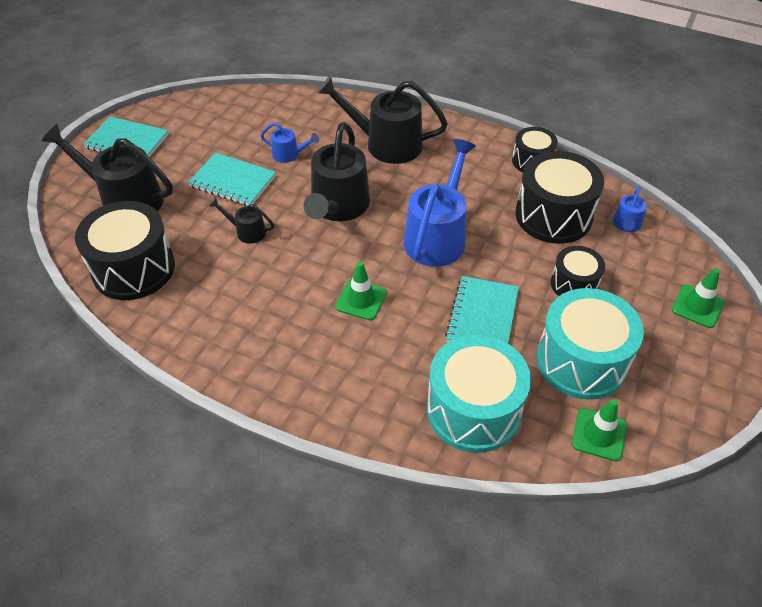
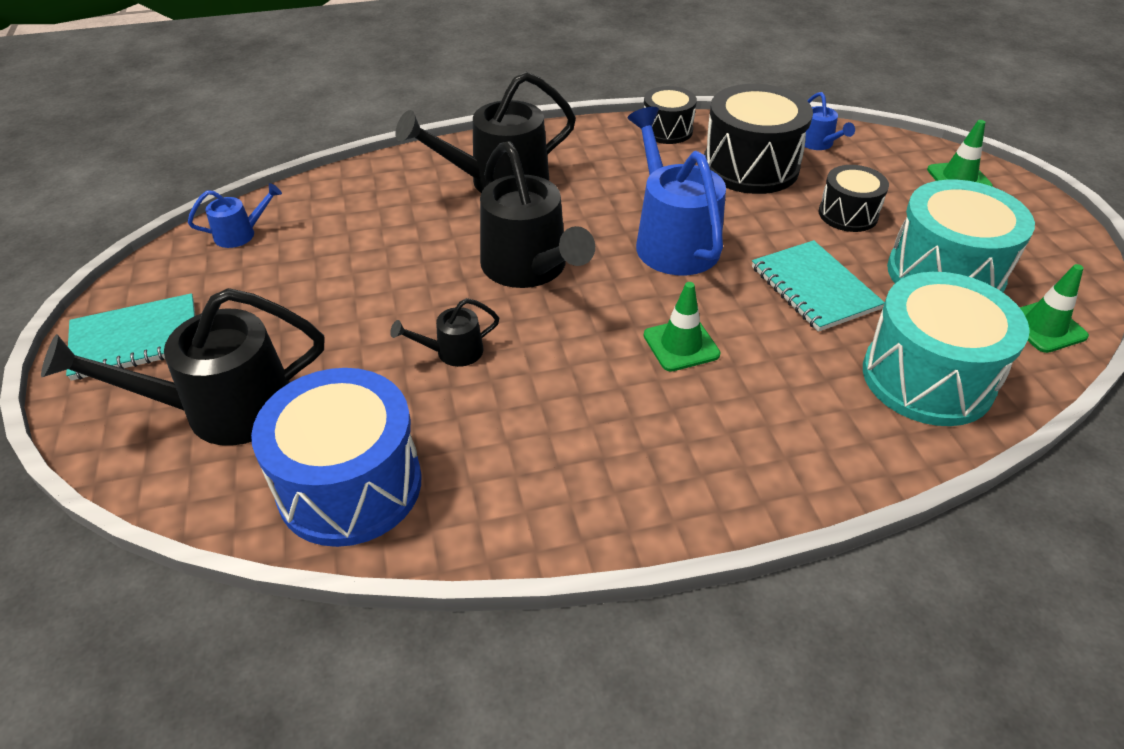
camera: 40 degrees left, 5 degrees down
black drum [75,201,175,300] -> blue drum [251,368,421,547]
turquoise notebook [188,153,276,206] -> none
blue watering can [261,122,319,163] -> blue watering can moved to [188,183,282,248]

